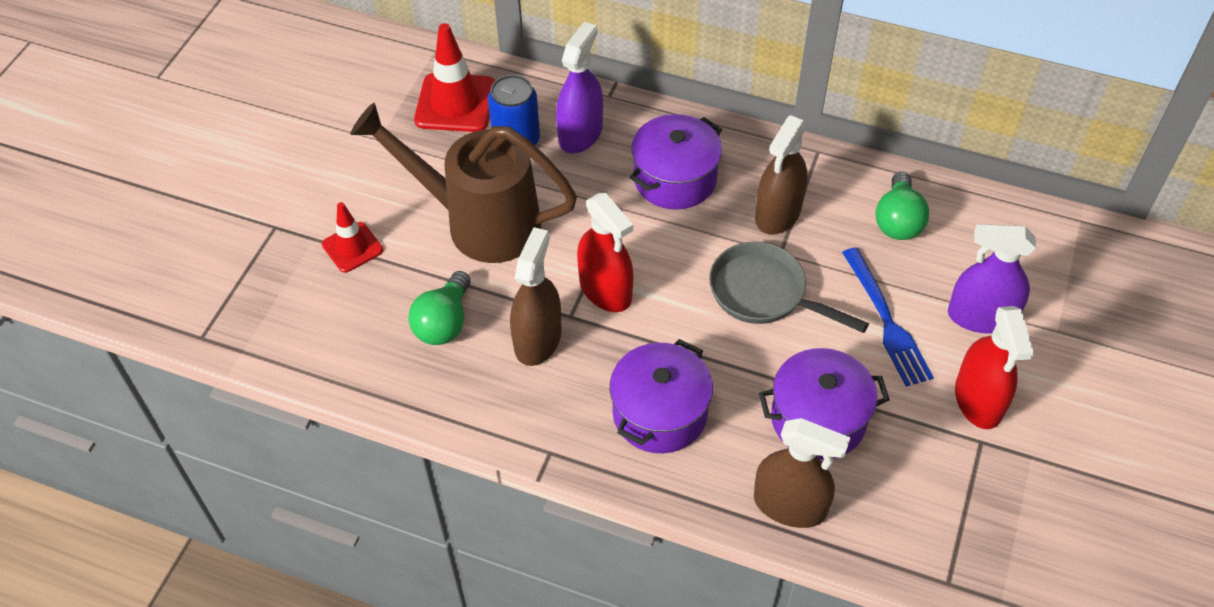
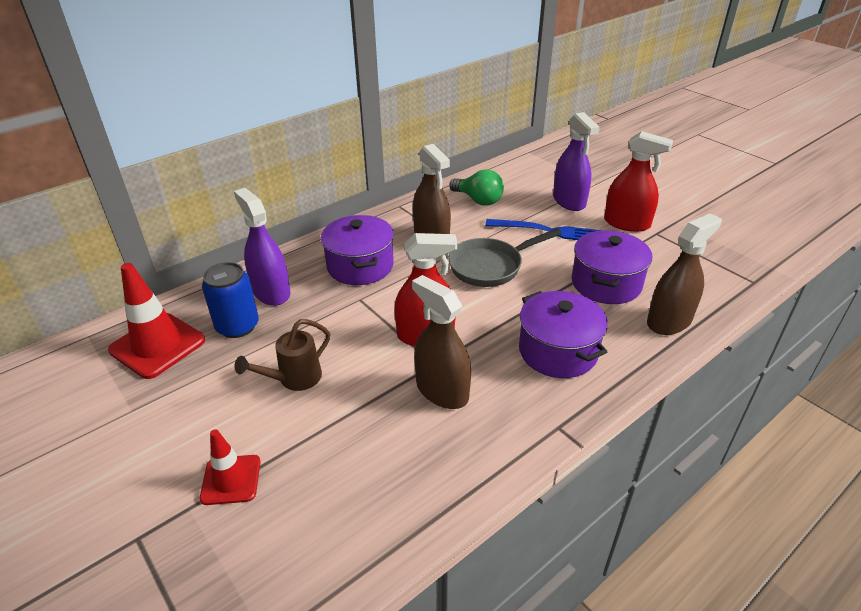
camera: 60 degrees left, 15 degrees down
brown watering can [350,103,577,263] -> brown watering can [234,319,330,391], size x0.47
green light bulb [408,271,471,345] -> none
purple spray bottle [948,224,1036,334] -> purple spray bottle turned 60 degrees counterclockwise [553,112,600,211]

